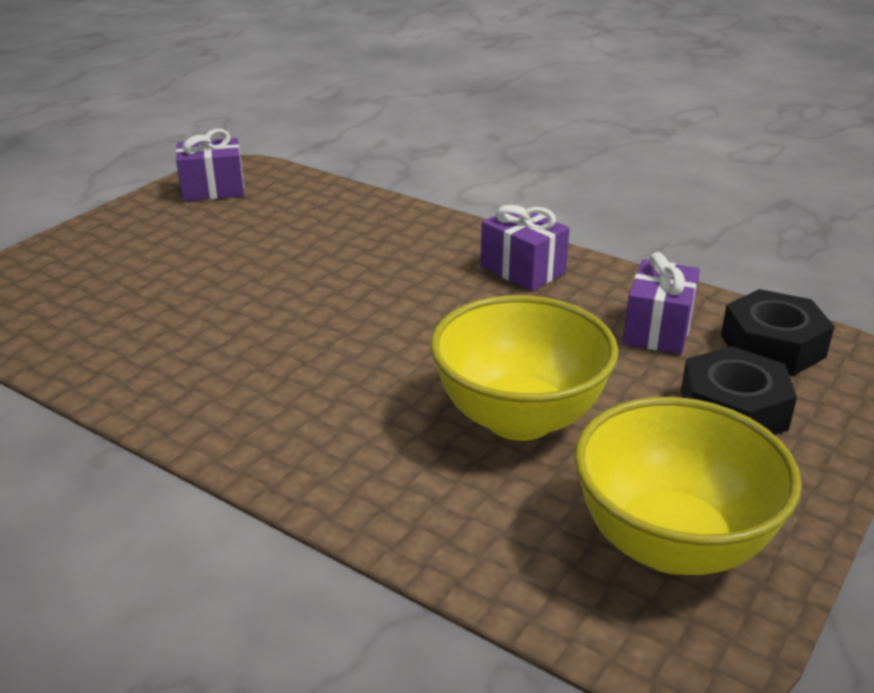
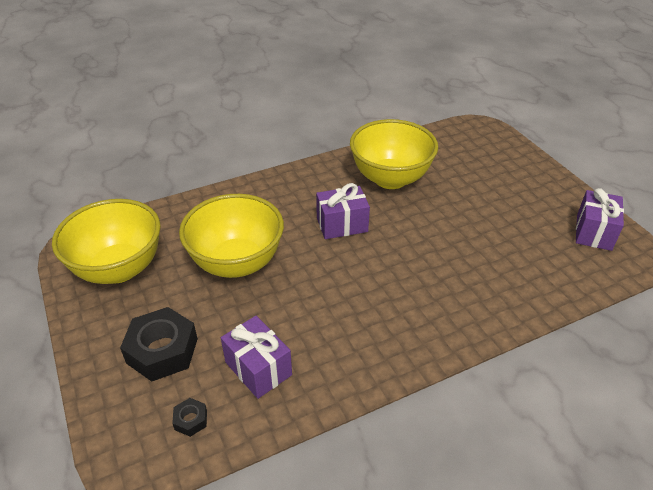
camera: 120 degrees right, 10 degrees up
purple gift [481,205,569,291] -> purple gift moved to [316,183,370,239]
black nut [721,289,835,376] -> black nut [172,398,207,437], size x0.45
none -> yellow bowl [350,119,438,189]

